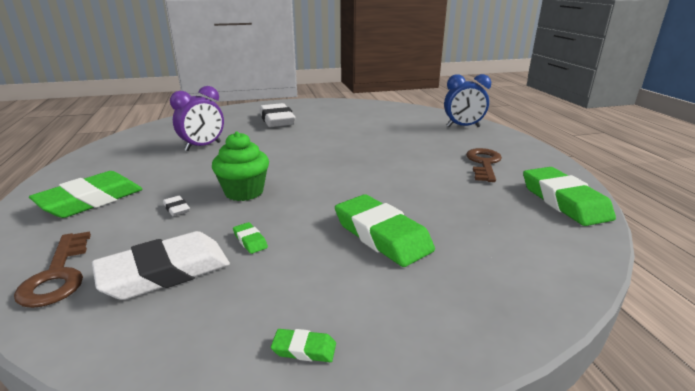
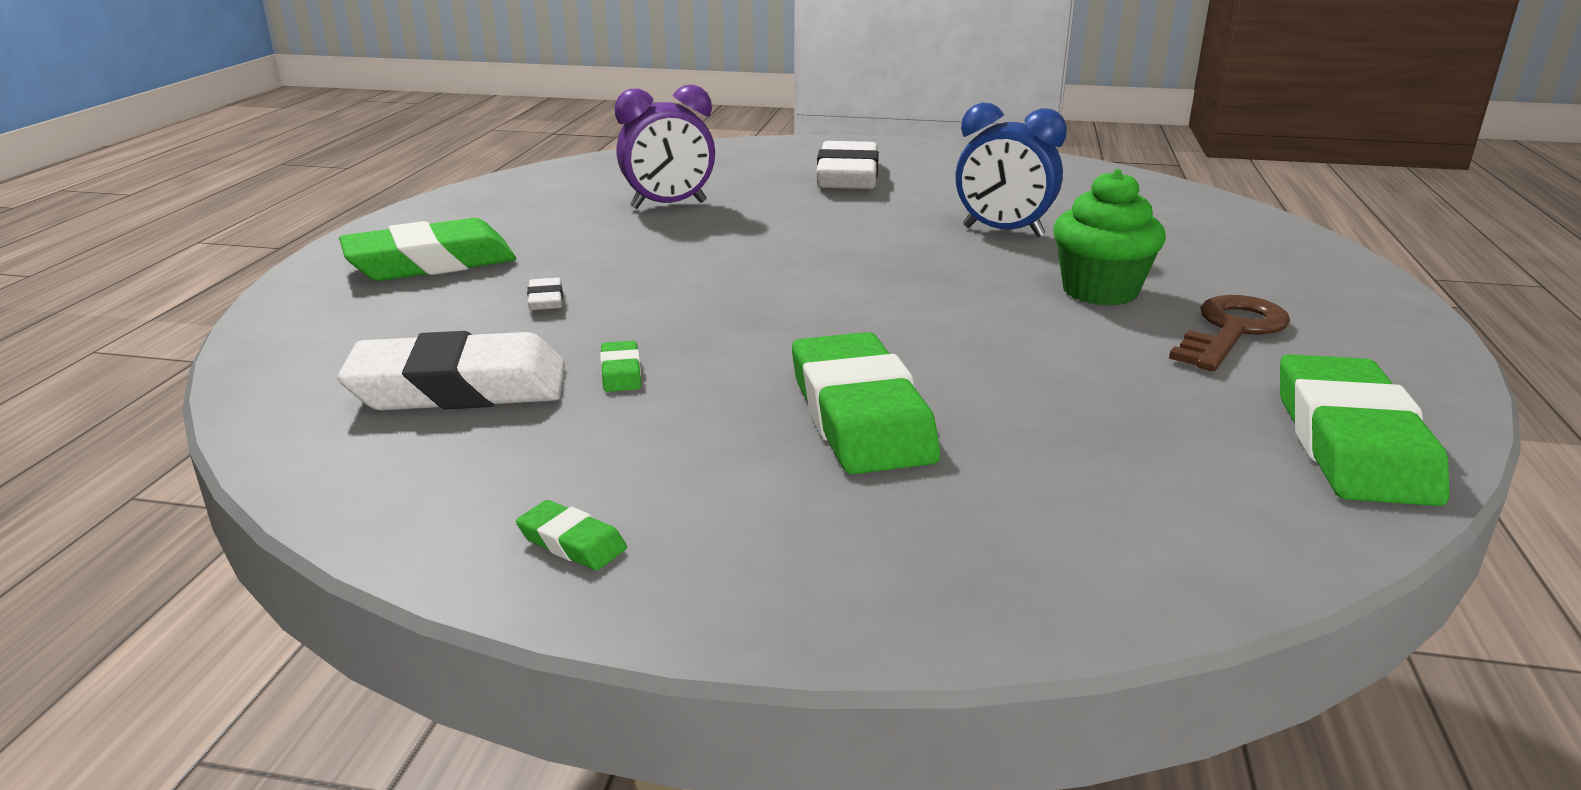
camera: 25 degrees right, 0 degrees up
brown key [14,231,91,308] -> none
green cupcake [212,132,269,201] -> green cupcake moved to [1053,169,1166,306]
blue clock [444,74,491,127] -> blue clock moved to [955,103,1067,237]

